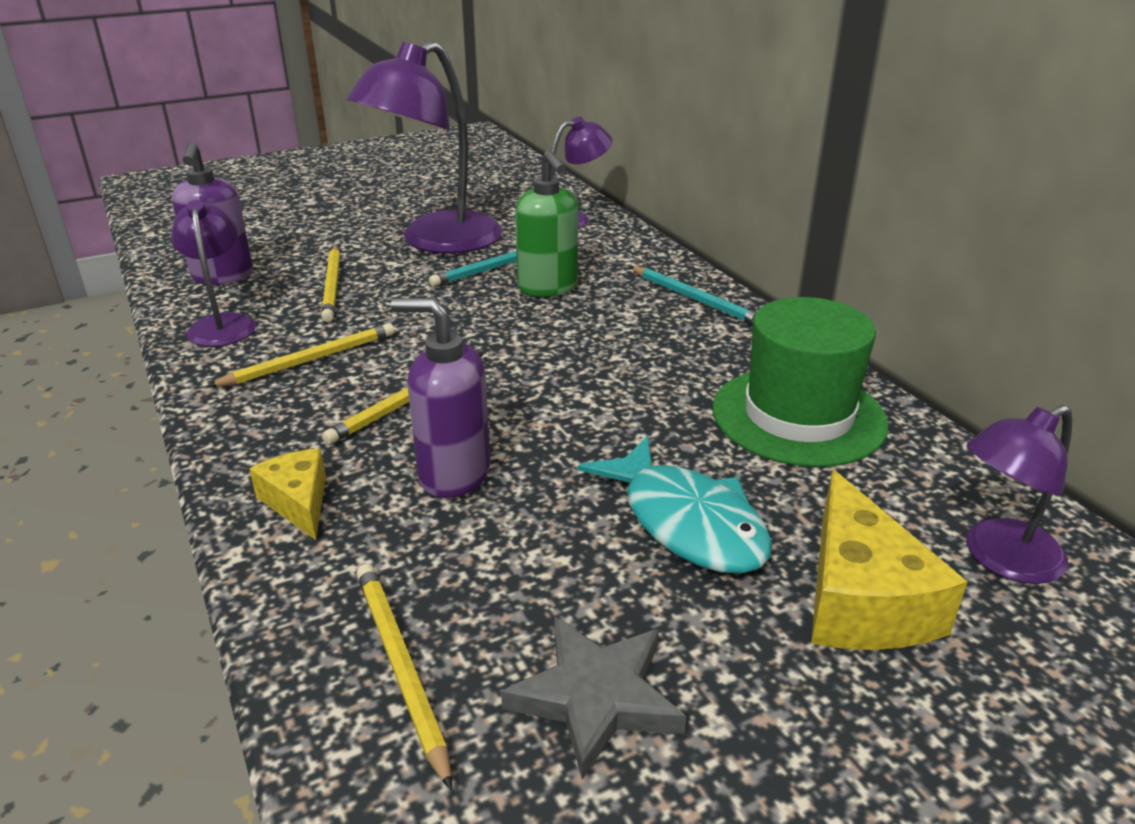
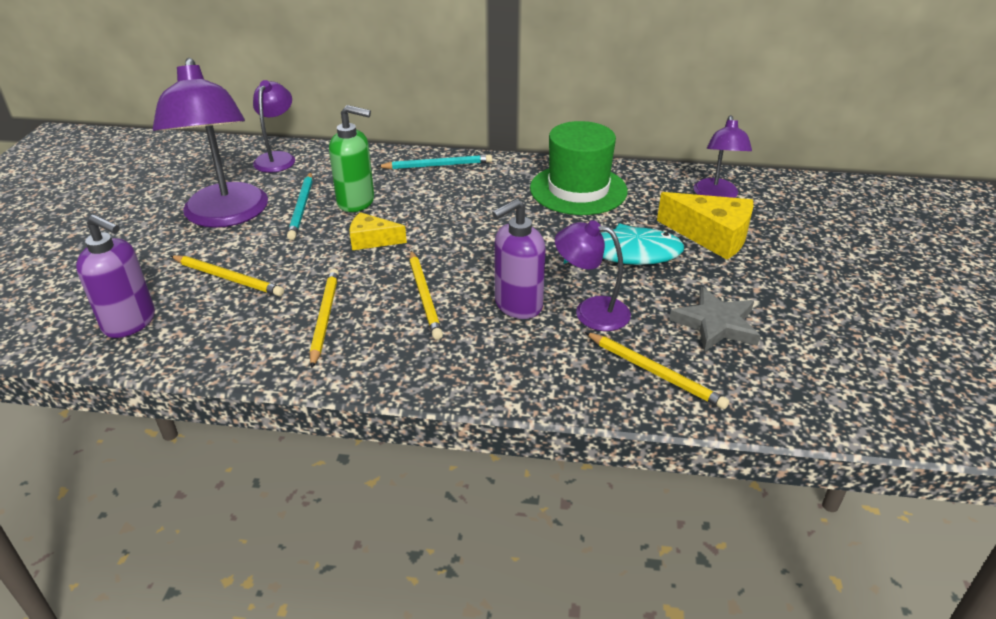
camera: 55 degrees left, 5 degrees up
purple lamp [171,200,256,347] -> purple lamp moved to [555,220,631,331]
yellow cheese [249,448,326,540] -> yellow cheese moved to [350,212,407,250]
yellow pencil [357,564,452,790] -> yellow pencil turned 150 degrees counterclockwise [585,332,729,409]

